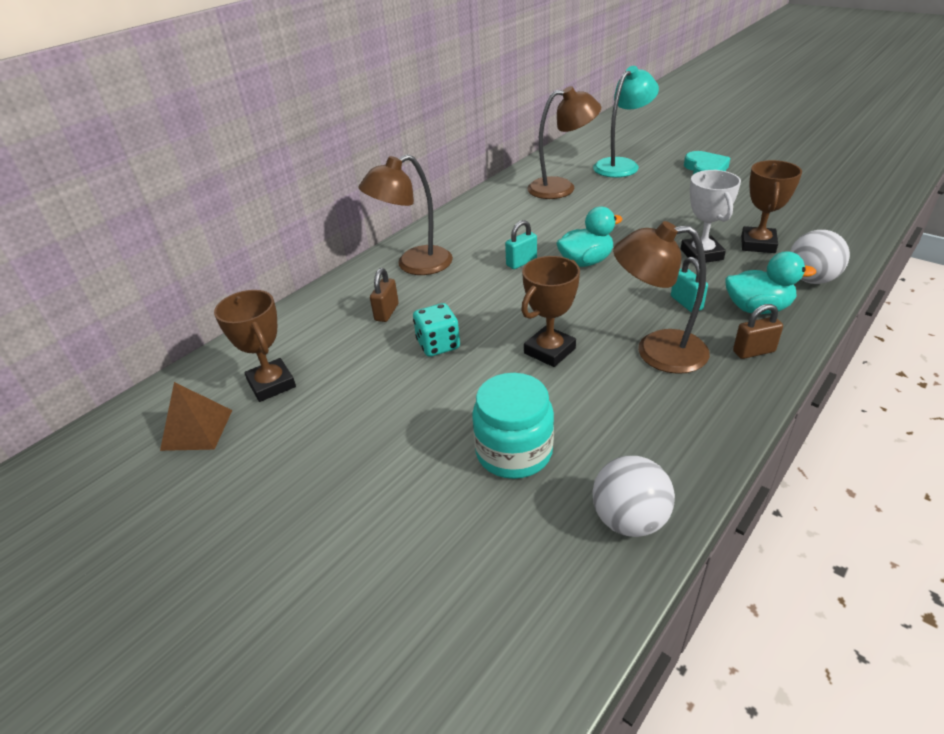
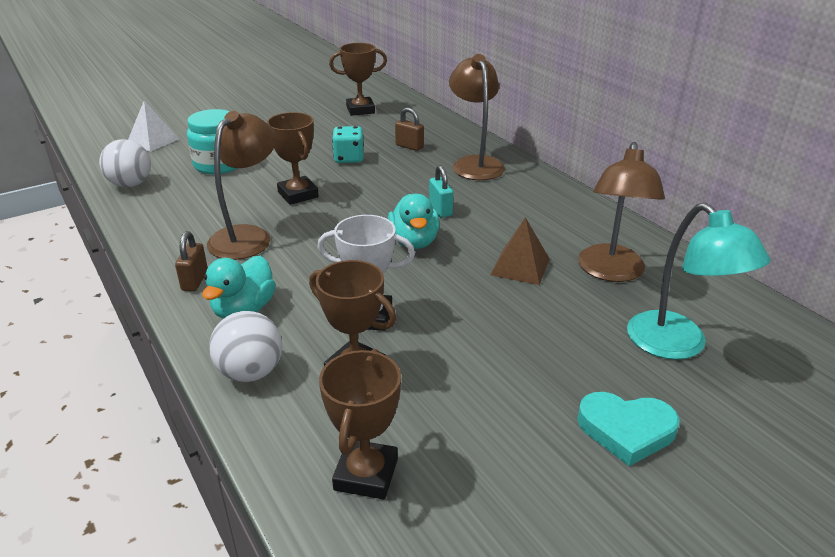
camera: 105 degrees right, 5 degrees down
brown pyramid [160,382,232,451] -> brown pyramid moved to [491,217,549,285]
turquoise padlock [671,257,708,312] -> none
none -> white pyramid [128,101,179,152]
none -> brown trophy [319,349,401,500]

